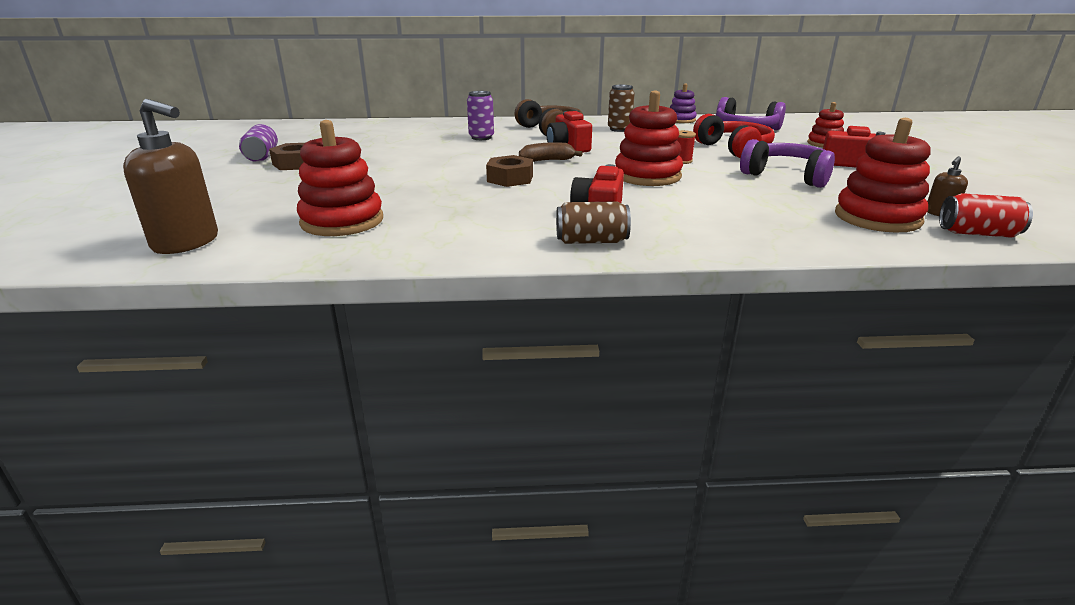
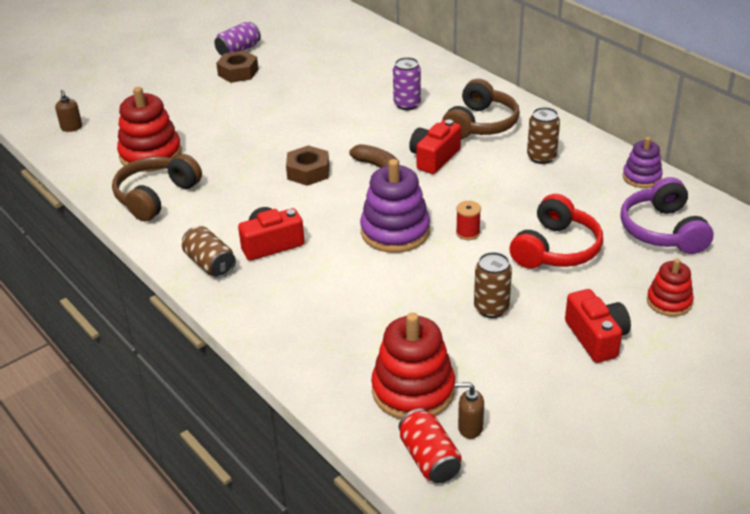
camera: 55 degrees right, 10 degrees up
brown soap dispenser [123,99,218,254] -> brown soap dispenser [55,90,82,132], size x0.47
red stacking toy [615,91,683,186] -> purple stacking toy [360,159,430,253]
purple headphones [740,139,835,188] -> brown can [474,252,512,318]
none -> brown headphones [112,154,202,221]

